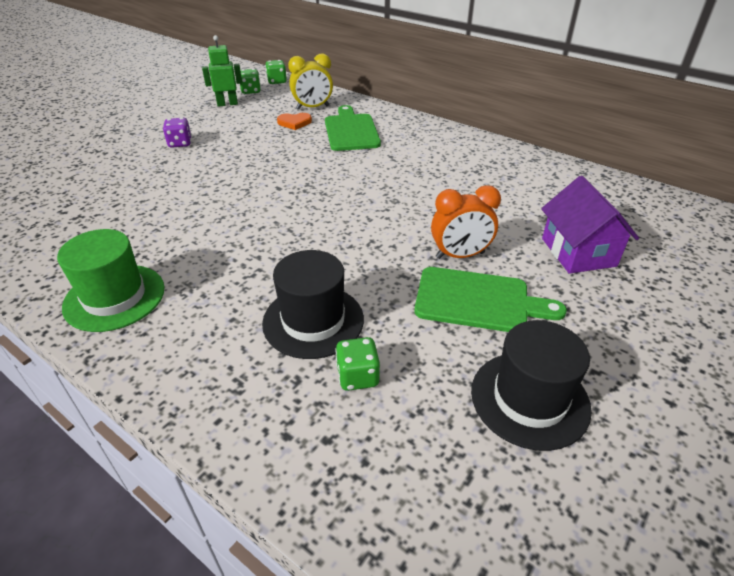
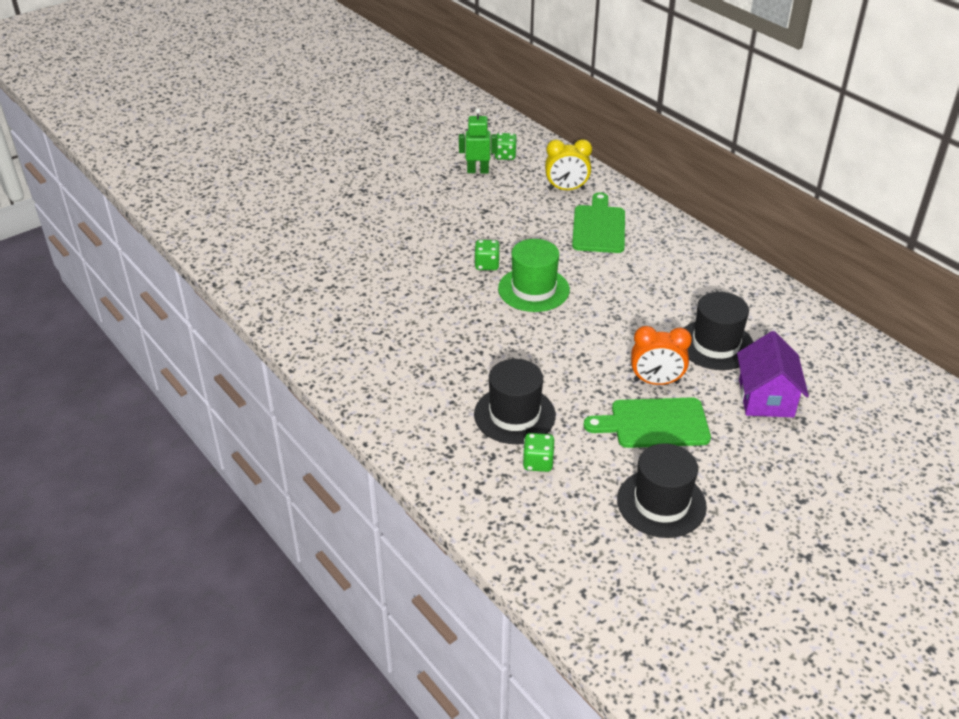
camera: 15 degrees right, 0 degrees up
green hat [57,229,165,332] -> green hat moved to [498,239,570,312]
purple dice [163,118,192,148] -> none
green dice [265,60,287,84] -> green dice moved to [474,240,500,270]
orange heart [277,113,312,130] -> none
green cutting board [414,267,567,332] -> green cutting board turned 150 degrees clockwise [584,398,711,448]
none -> black hat [684,292,753,370]

